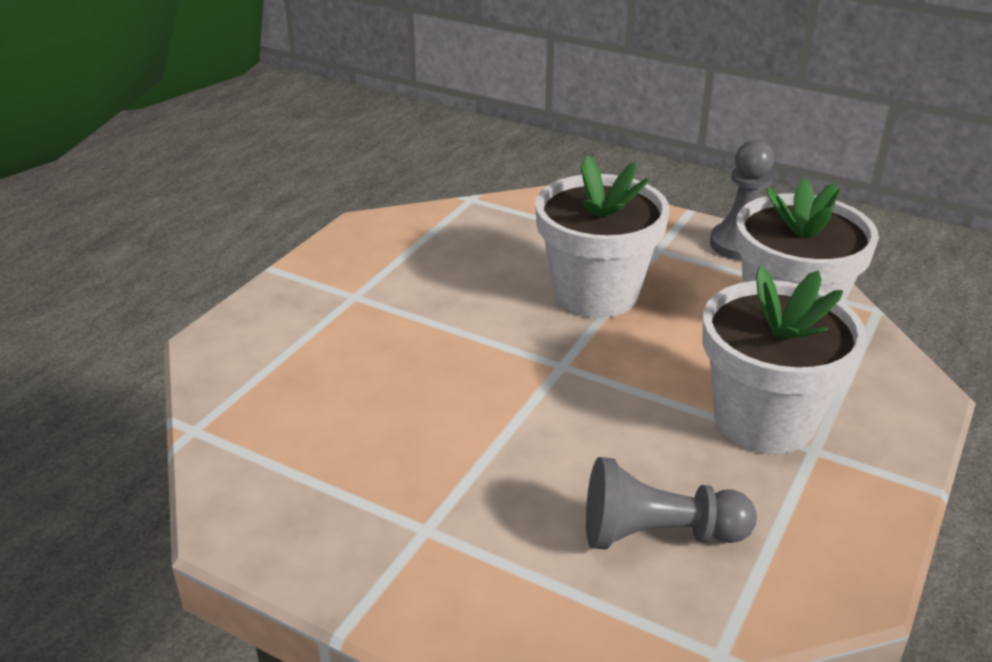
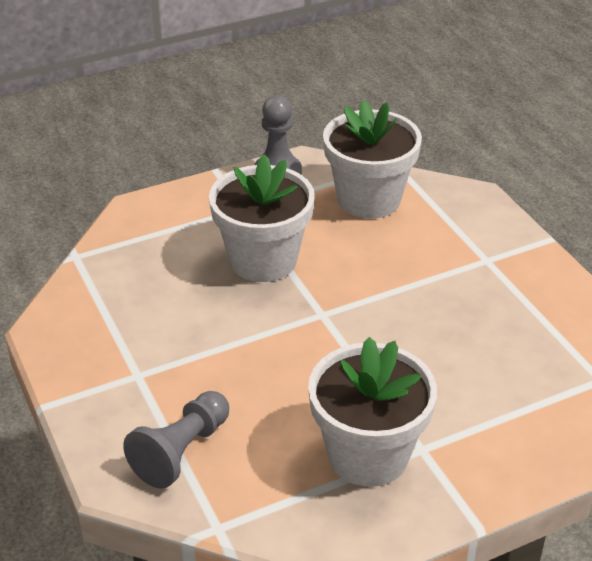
camera: 55 degrees left, 5 degrees up
grey pawn [586,457,757,550] -> grey pawn moved to [123,391,229,489]
white flower pot [702,266,867,454] -> white flower pot moved to [308,337,437,487]

